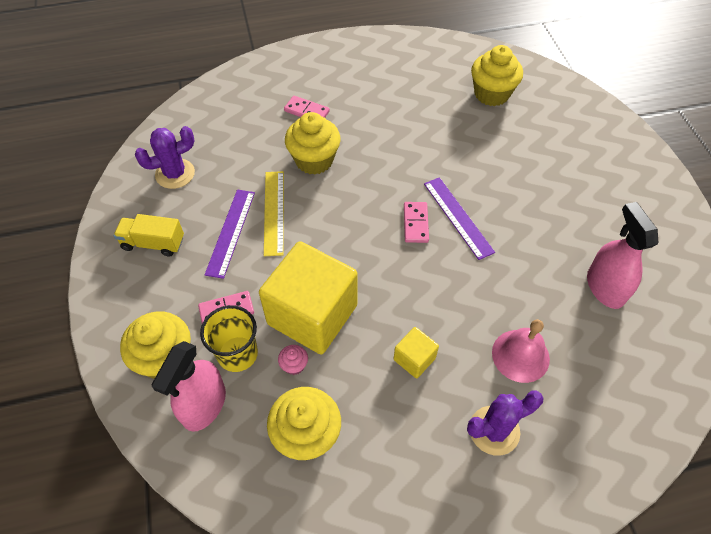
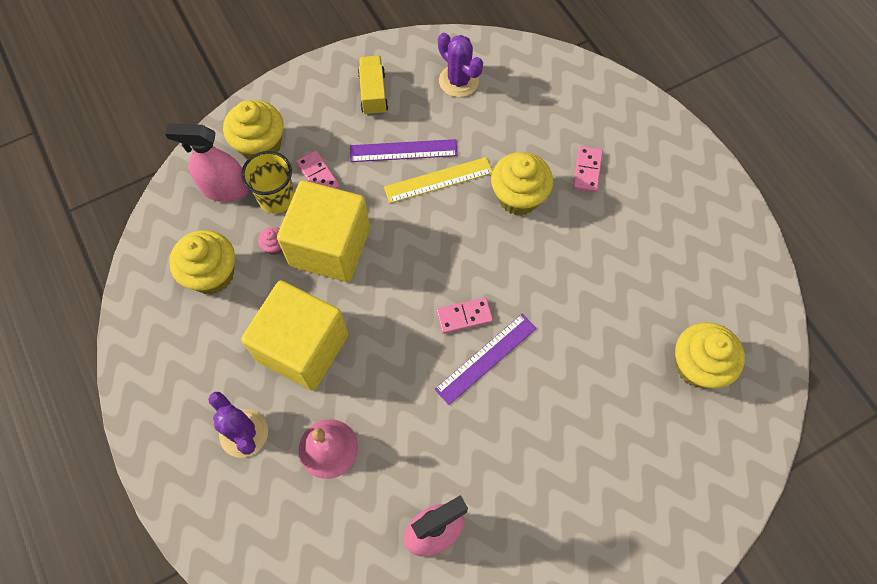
camera: 75 degrees right, 10 degrees up
yellow cube [394,327,439,379] -> yellow cube [241,280,348,391], size x2.26

